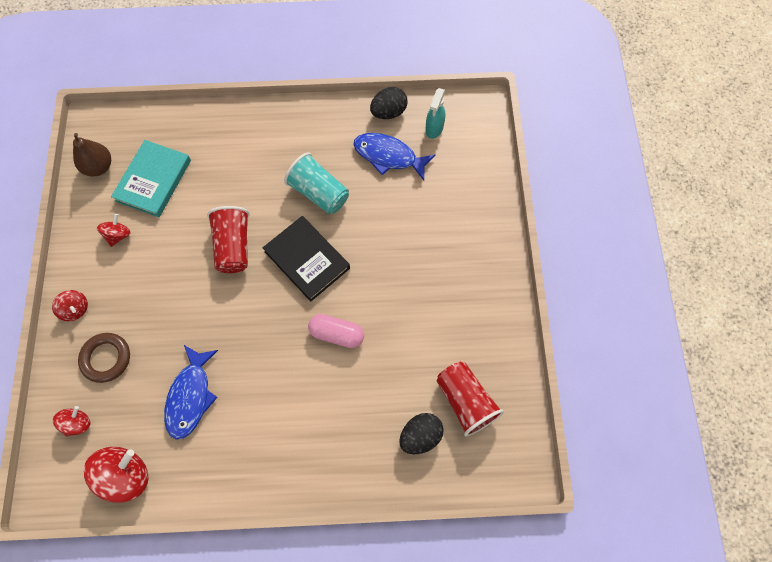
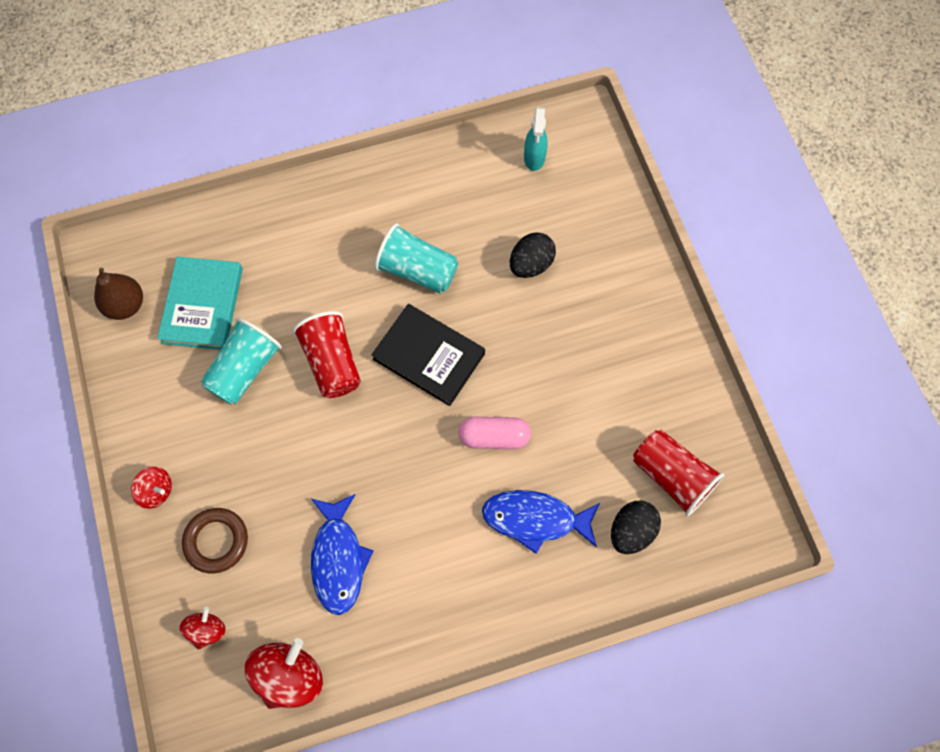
camera: 15 degrees left, 0 degrees up
red spinning top [97,214,131,247] -> none
blue fish [353,133,435,180] -> blue fish moved to [482,490,600,554]
black egg [370,87,408,119] -> black egg moved to [510,232,556,278]
none -> turquoise cup [201,318,282,405]

